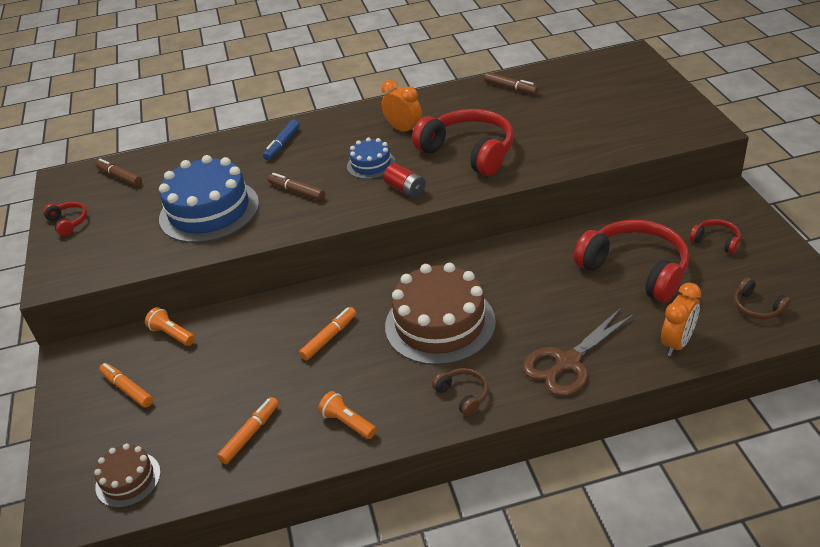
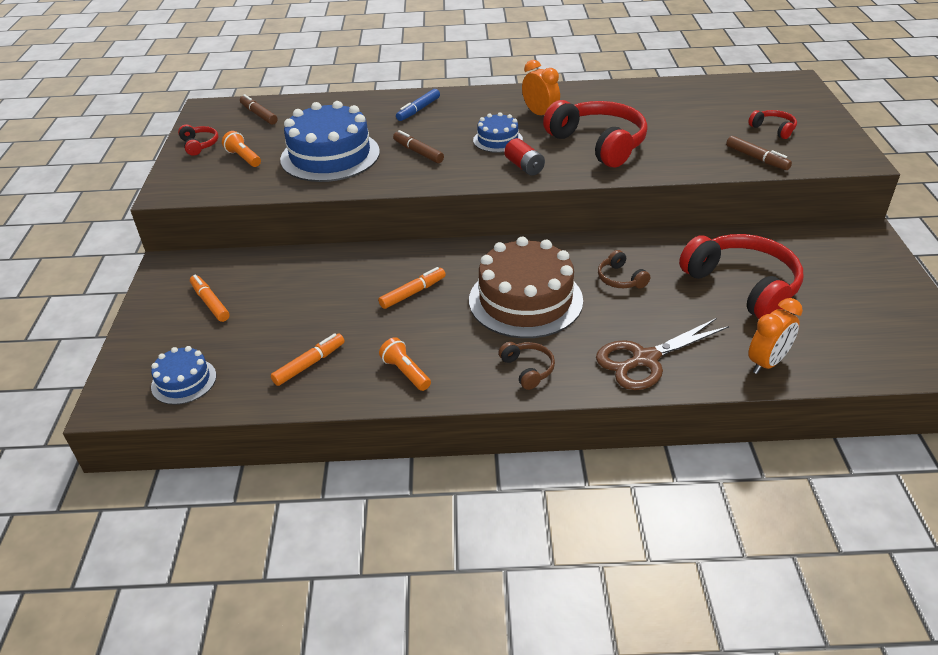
camera: 10 degrees right, 0 degrees up
brown cake [94,443,161,508] -> blue cake [151,346,216,405]
orange flashlight [145,307,195,346] -> orange flashlight moved to [222,131,261,167]
brown marker [484,72,539,95] -> brown marker moved to [726,136,792,170]
red headphones [690,219,741,254] -> red headphones moved to [748,110,797,139]
brown headphones [734,278,791,319] -> brown headphones moved to [598,250,650,289]

